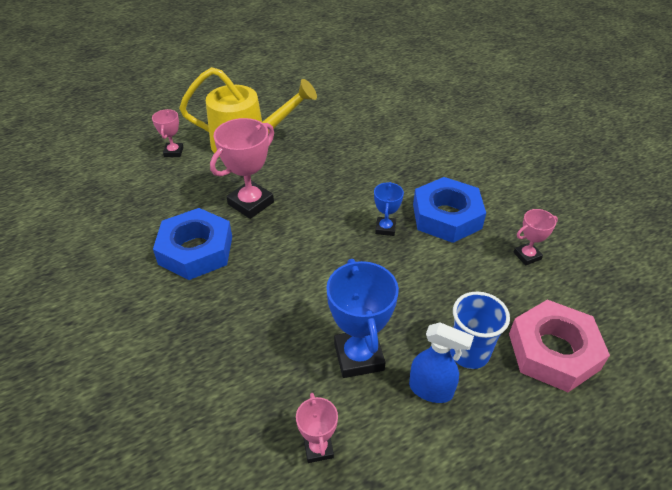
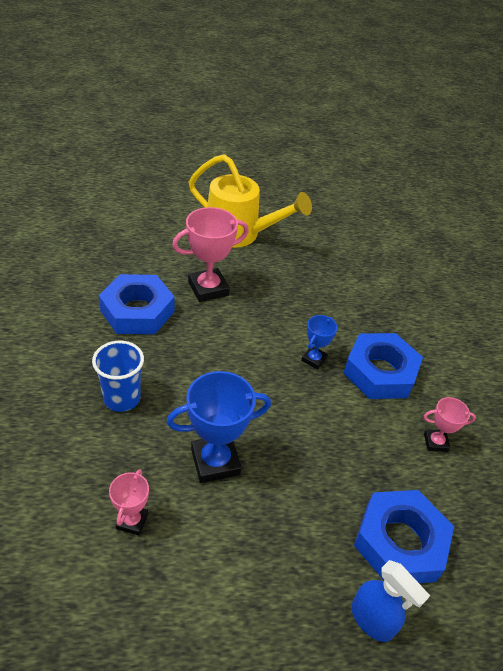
camera: 20 degrees right, 0 degrees up
pink trophy [152,109,184,157] -> none
blue trophy [326,259,399,378] -> blue trophy turned 60 degrees clockwise [167,371,271,483]
blue spray bottle [409,323,474,403] -> blue spray bottle moved to [352,560,430,642]
blue cup [450,292,510,369] -> blue cup moved to [92,341,144,412]
pink nut [509,300,610,392] -> blue nut [354,490,454,583]

